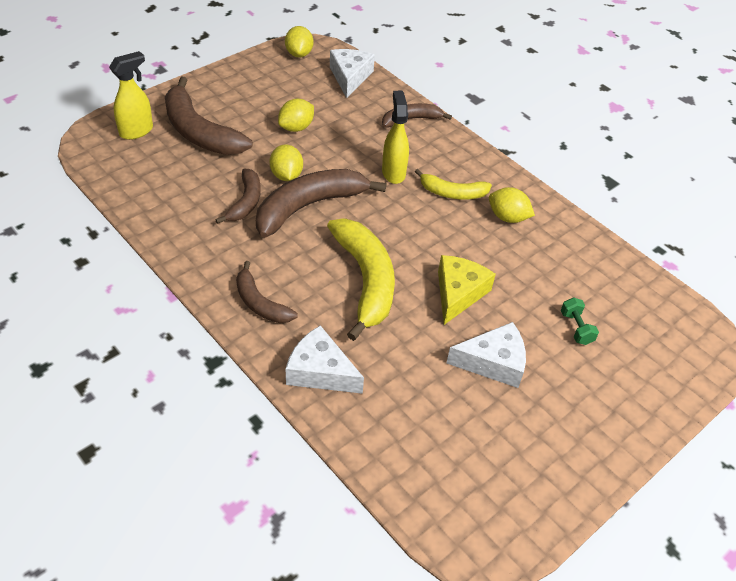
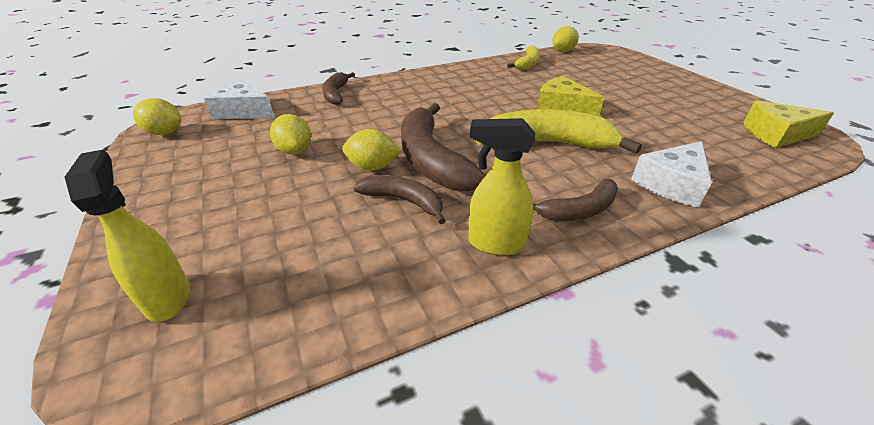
camera: 70 degrees left, 10 degrees down
brown banana [165,77,252,155] -> none
yellow spray bottle [382,91,409,184] -> yellow spray bottle moved to [469,118,535,255]
yellow banana [415,169,492,200] -> yellow banana moved to [507,46,540,70]
white cheese [447,322,526,388] -> none
yellow lemon [489,187,535,223] -> yellow lemon moved to [552,26,579,52]
green dumbbell [561,297,599,345] -> none
none -> yellow cheese [744,100,834,148]

